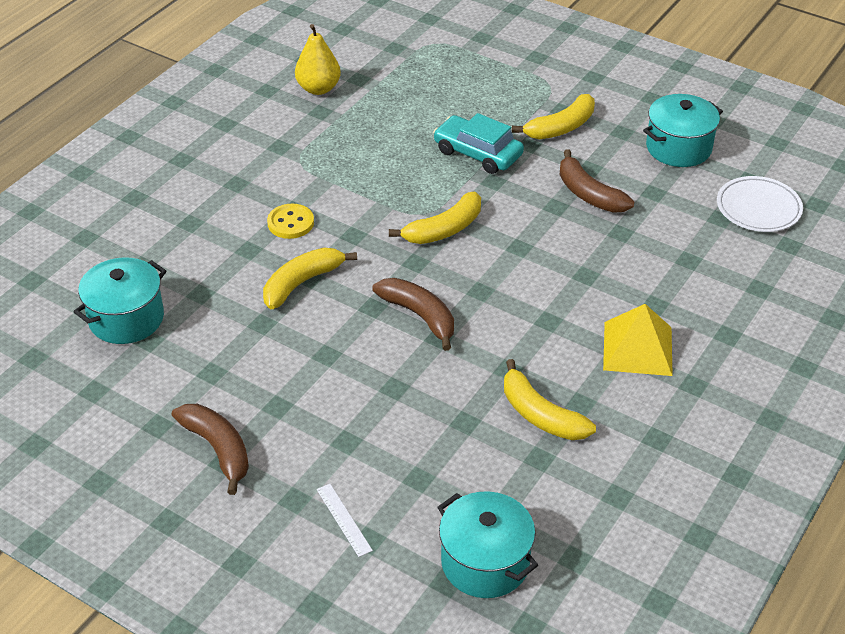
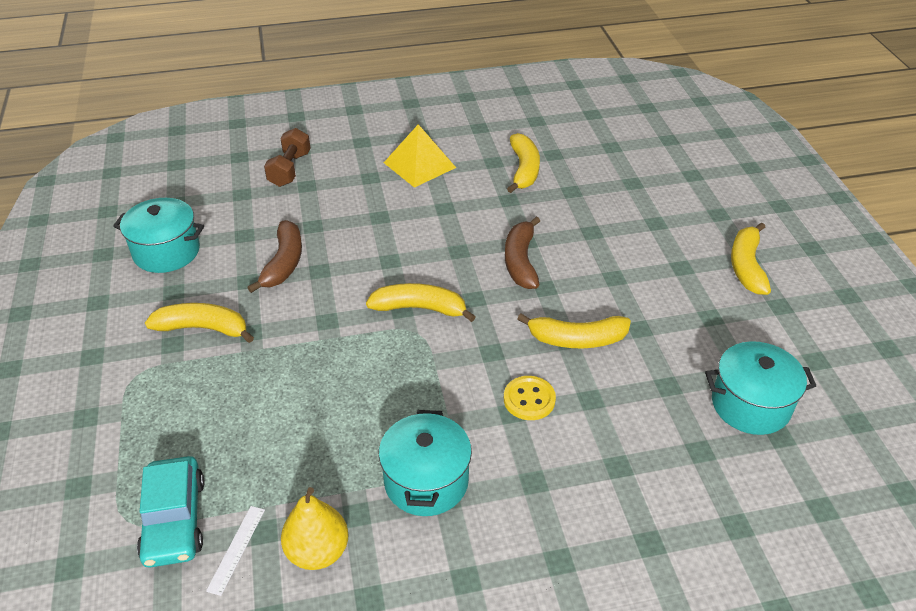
camera: 135 degrees left, 0 degrees up
brown banana [172,404,249,495] -> yellow banana [731,222,771,295]
white ruler [317,484,373,557] -> white ruler moved to [206,506,265,596]
turquoise car [433,113,524,174] -> turquoise car moved to [137,456,205,568]
turquoise pot [437,491,538,598] -> turquoise pot moved to [379,410,472,516]
white plate [717,176,803,232] -> none
none -> brown dumbbell [264,128,311,187]

